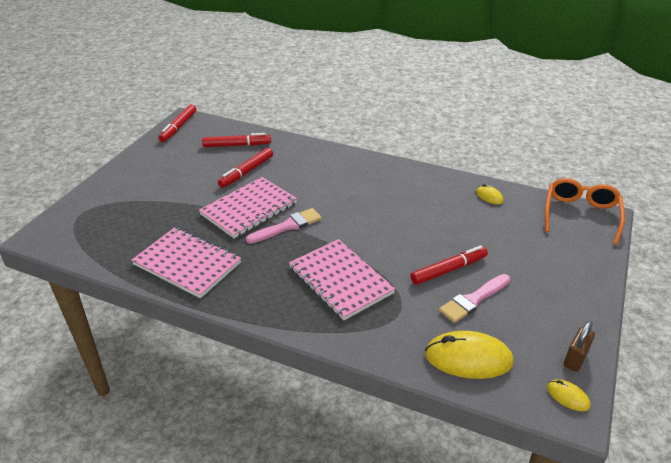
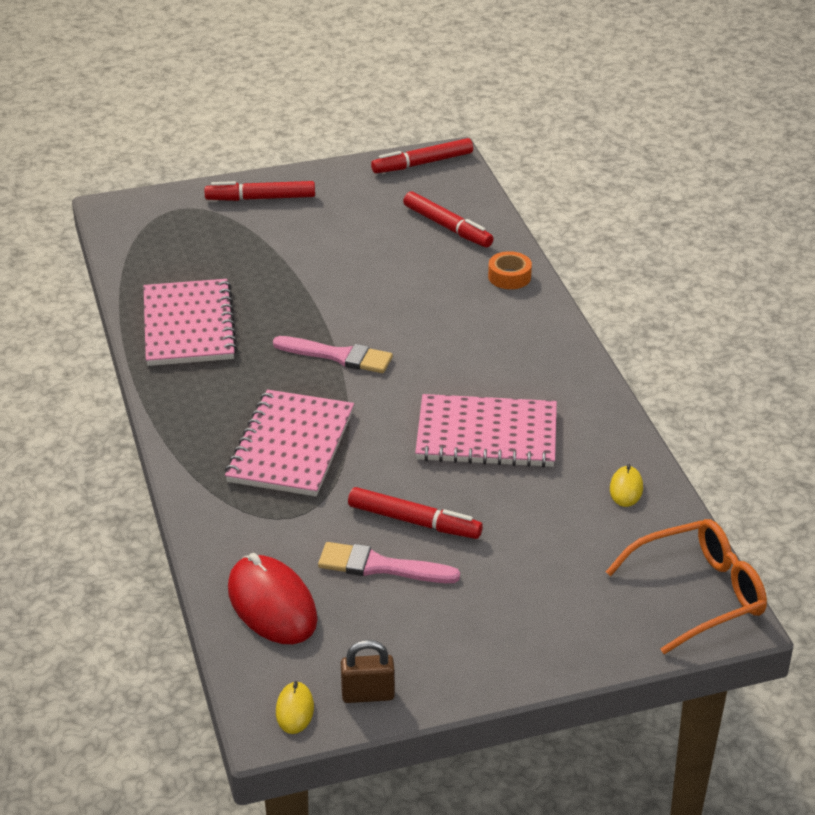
camera: 50 degrees right, 0 degrees up
pink notebook [199,177,297,238] -> pink notebook moved to [415,394,557,468]
red marker [218,148,273,188] -> red marker moved to [205,181,315,201]
yellow mouse [425,331,514,379] -> red mouse [228,553,318,644]
none -> orange tape [488,251,532,289]

